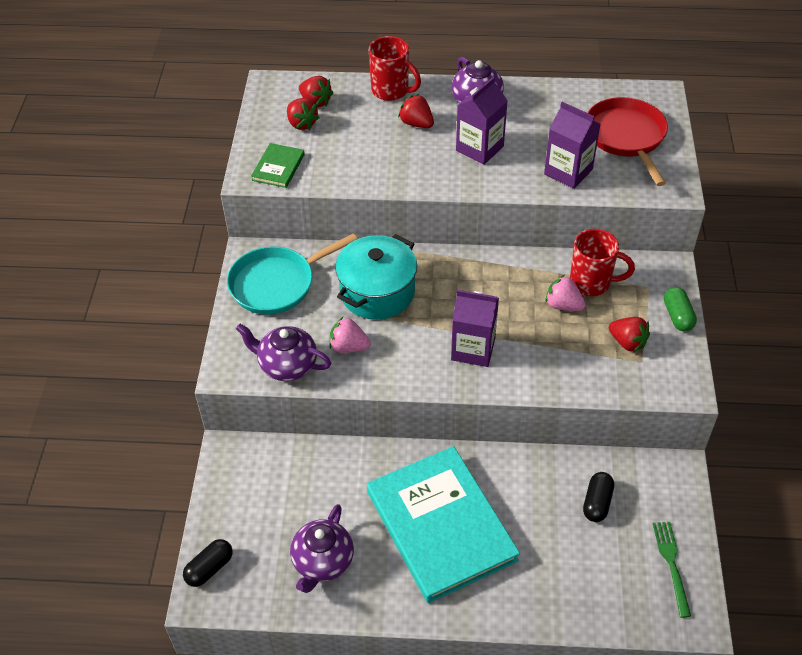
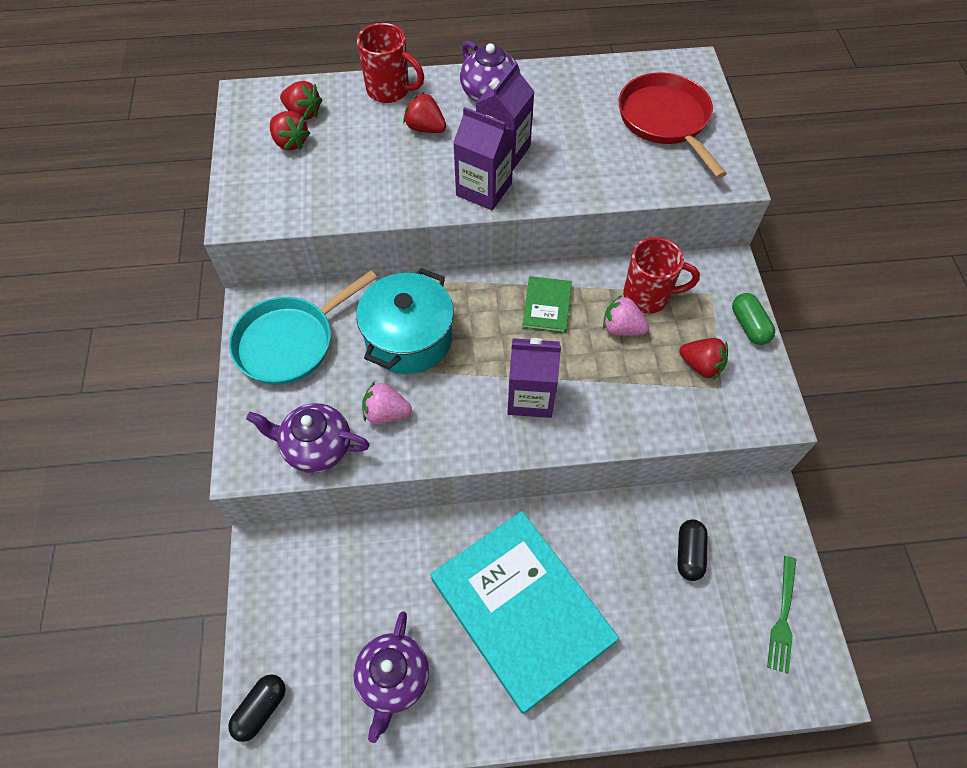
camera: 10 degrees left, 10 degrees up
green book [251,143,305,188] -> green book moved to [522,276,572,334]
purple carton [544,102,600,189] -> purple carton moved to [453,107,515,210]
green fork [653,522,691,618] -> green fork turned 150 degrees counterclockwise [767,556,796,674]

